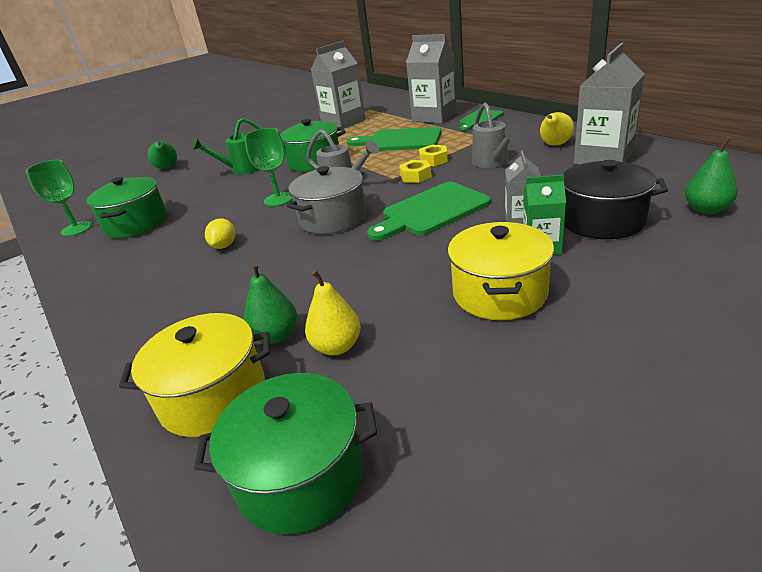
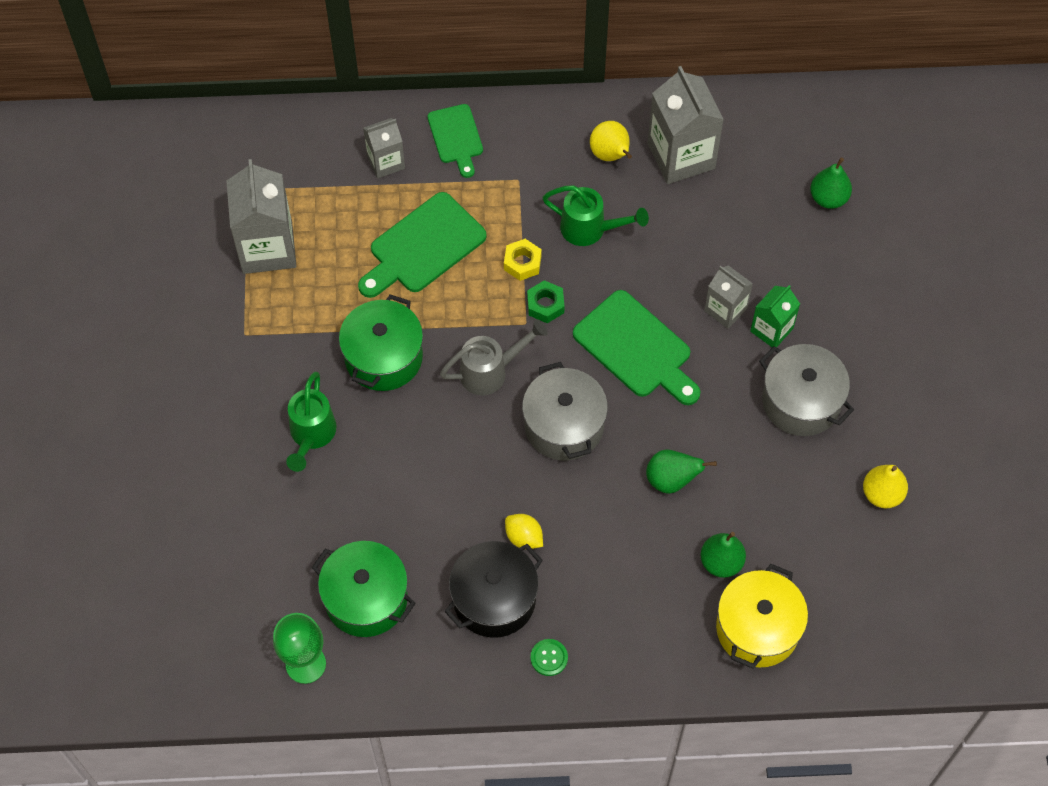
camera: 60 degrees left, 30 degrees up
green pear [148,141,177,169] -> green pear moved to [646,449,717,494]
green pot [194,373,377,535] -> none
green goblet [244,128,293,206] -> none
yellow pear [305,270,361,355] -> yellow pear moved to [863,465,908,508]
green cutting board [367,182,491,241] -> green cutting board turned 45 degrees counterclockwise [573,290,701,405]
yellow nut [399,160,432,183] -> green nut [527,280,565,323]
grey carton [406,34,457,123] -> grey carton [363,118,405,178], size x0.57
yellow pot [447,222,554,320] -> grey pot [759,344,854,436]
grey watering can [472,102,521,168] -> green watering can [542,185,649,246]
black pot [563,160,668,239] -> black pot moved to [444,541,543,638]
none -> green button [531,639,568,676]

